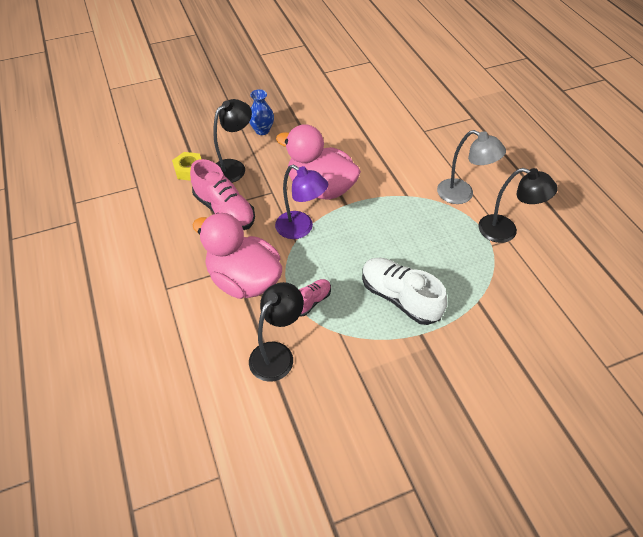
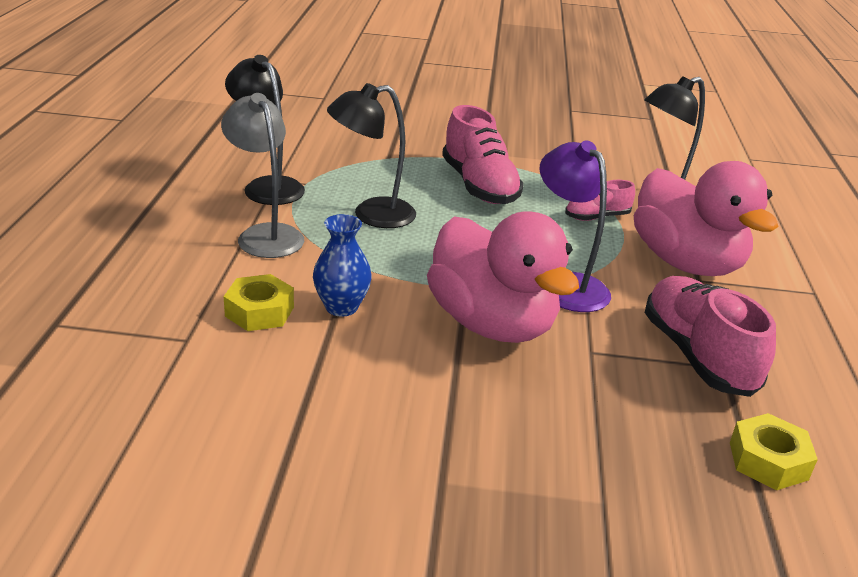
camera: 155 degrees left, 20 degrees down
black lamp [213,99,252,183] -> black lamp moved to [327,83,416,228]
blue vase [249,89,274,135] -> blue vase moved to [313,214,372,317]
white shoe [362,258,447,325] -> pink shoe [442,105,524,204]
none -> yellow nut [224,274,294,331]

